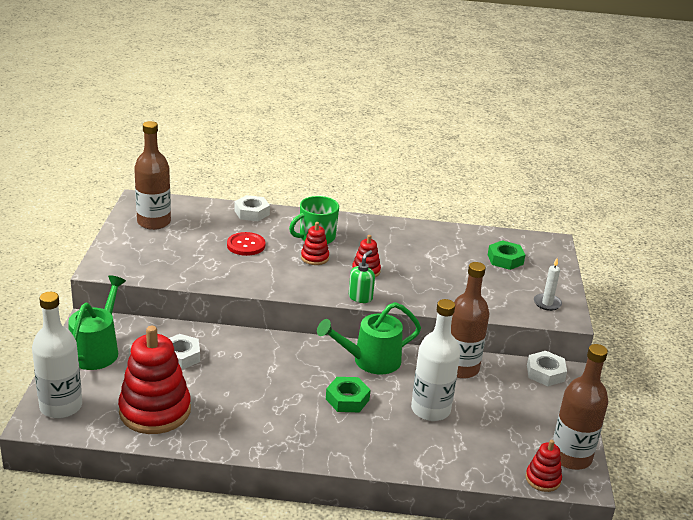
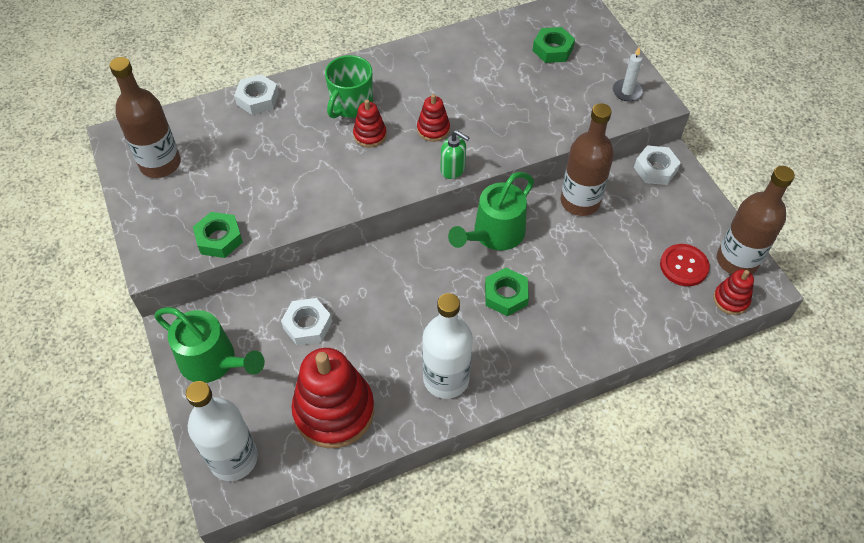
camera: 25 degrees left, 25 degrees up
green watering can [68,275,126,370] -> green watering can turned 135 degrees clockwise [154,307,265,383]
red button [227,232,265,256] -> red button moved to [660,244,710,286]
green soap dispenser [349,250,375,303] -> green soap dispenser turned 120 degrees clockwise [441,130,470,179]
white bottle [411,299,460,421] -> white bottle moved to [422,293,473,399]
none -> green nut [193,212,243,258]

